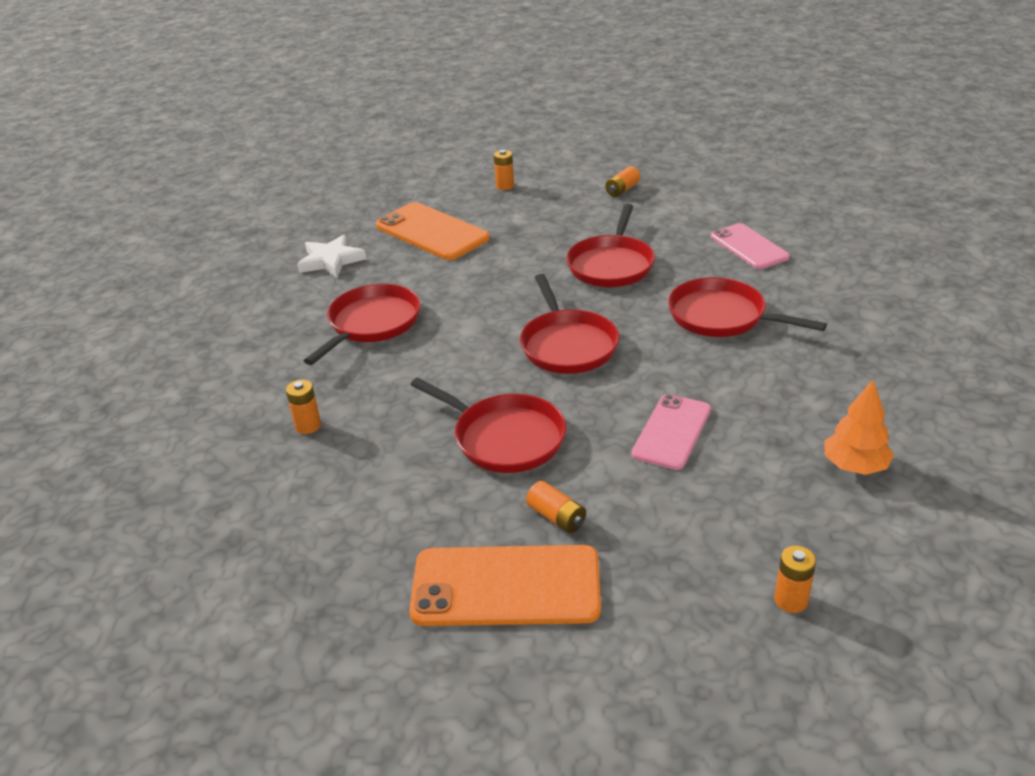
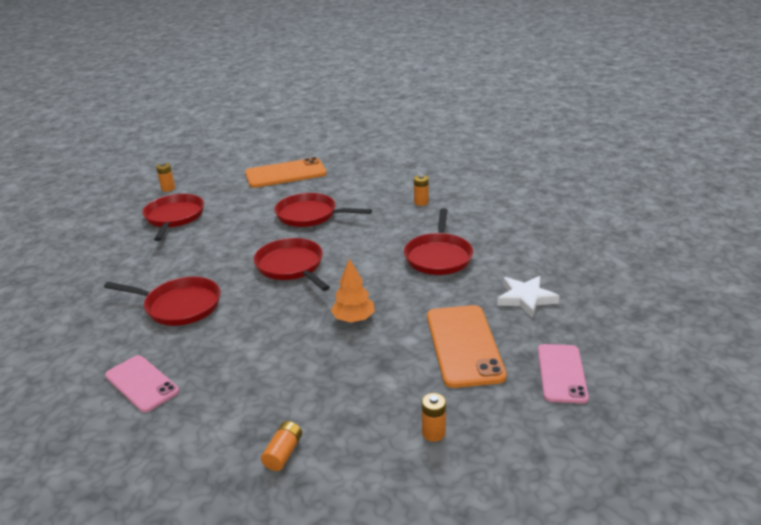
camera: 160 degrees right, 5 degrees down
orange phone [376,202,490,260] -> orange phone turned 60 degrees clockwise [427,305,507,388]
orange battery [526,481,586,533] -> none
red pan [566,204,655,287] -> red pan moved to [142,194,204,241]
pink phone [631,394,711,470] -> pink phone moved to [538,344,589,403]
orange tree [824,380,894,475] -> orange tree moved to [331,258,375,322]

